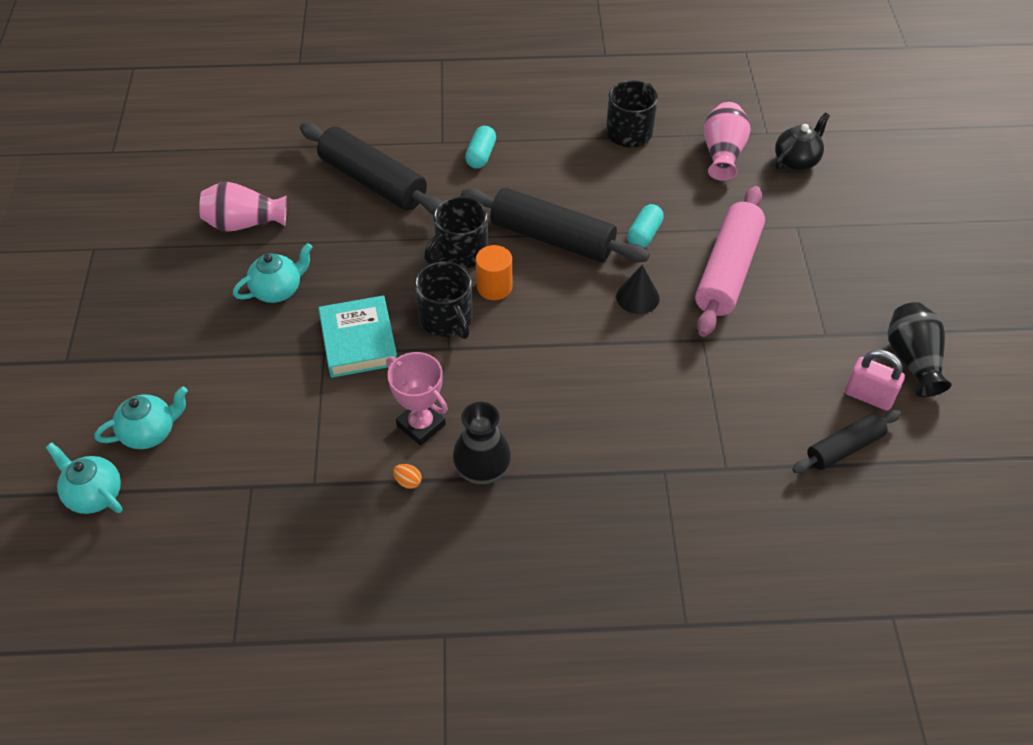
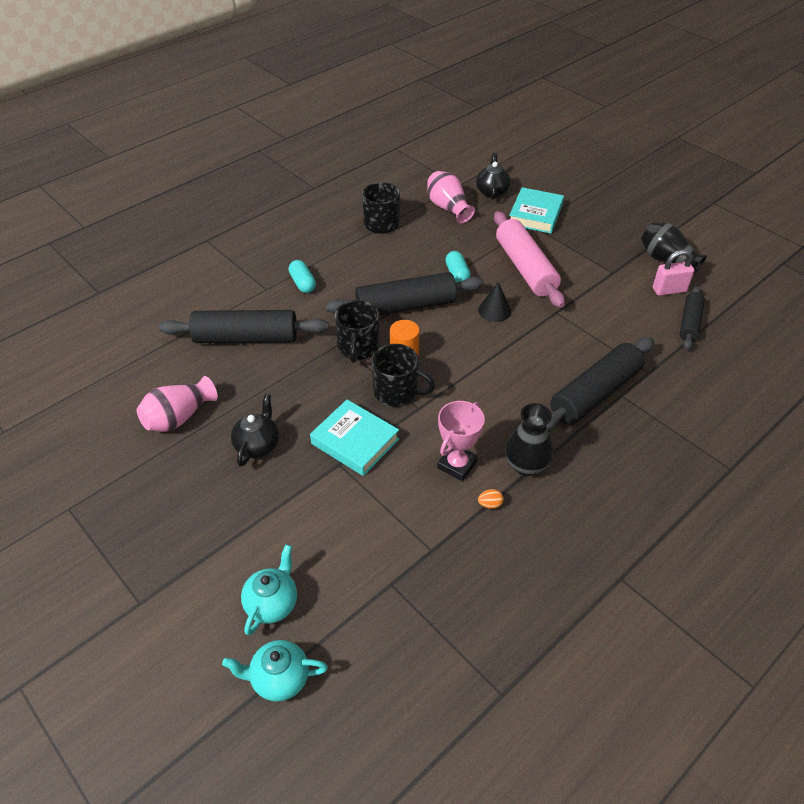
camera: 40 degrees left, 5 degrees down
turquoise teapot [233,243,312,303] -> black teapot [231,394,279,466]
pink trophy [386,352,448,446] -> pink trophy turned 60 degrees counterclockwise [437,401,485,481]
none -> turquoise book [509,187,564,234]
none -> black rolling pin [546,337,654,432]

